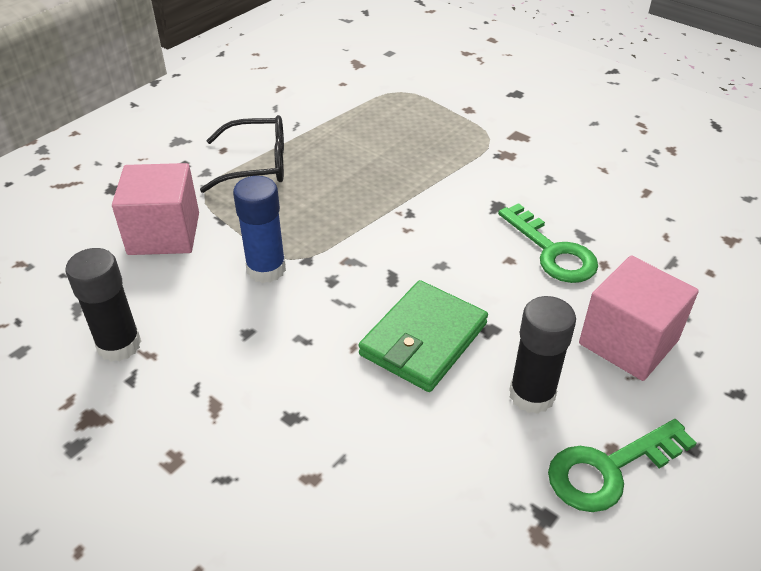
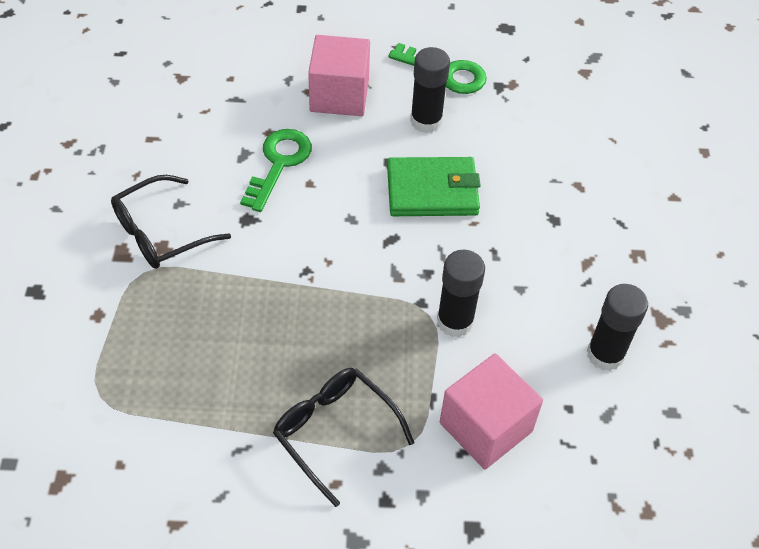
camera: 130 degrees left, 10 degrees up
blue glue stick [233,176,286,283] -> black glue stick [437,250,485,337]
none -> black glasses [111,175,231,269]

